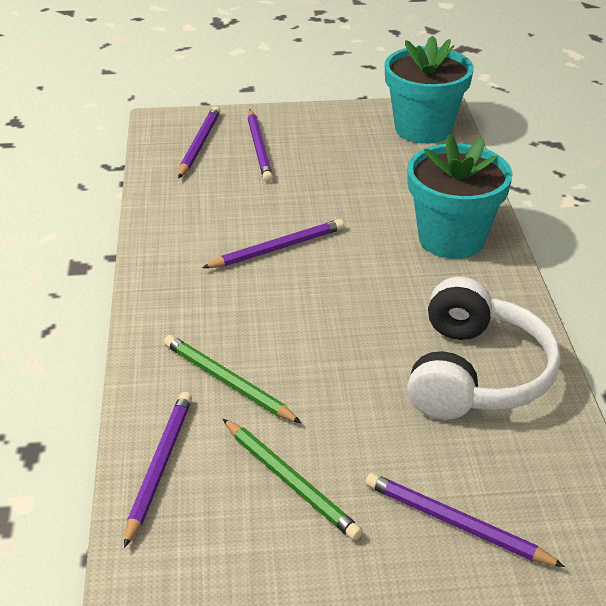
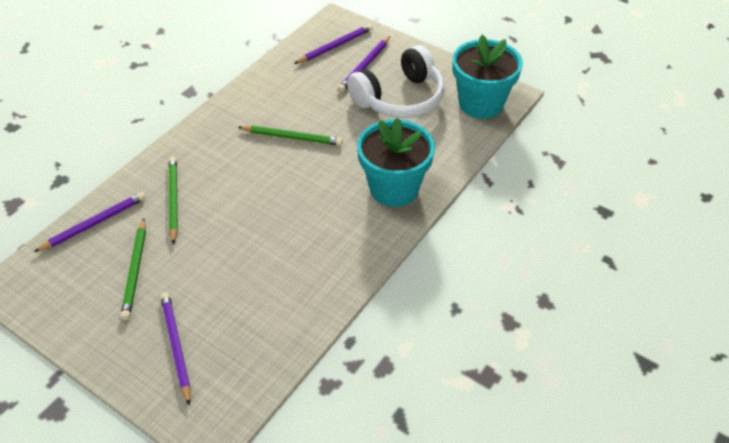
camera: 40 degrees right, 10 degrees up
purple pencil [202,219,344,268] -> green pencil [238,125,343,146]
white headphones [407,277,561,420] -> white headphones moved to [347,45,444,118]

